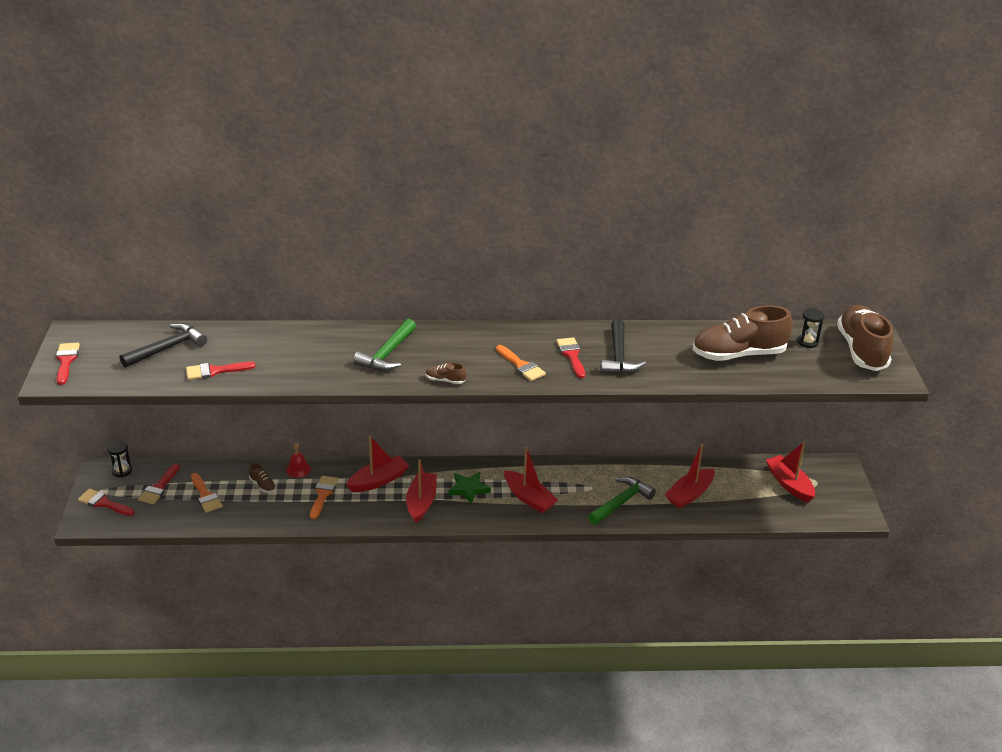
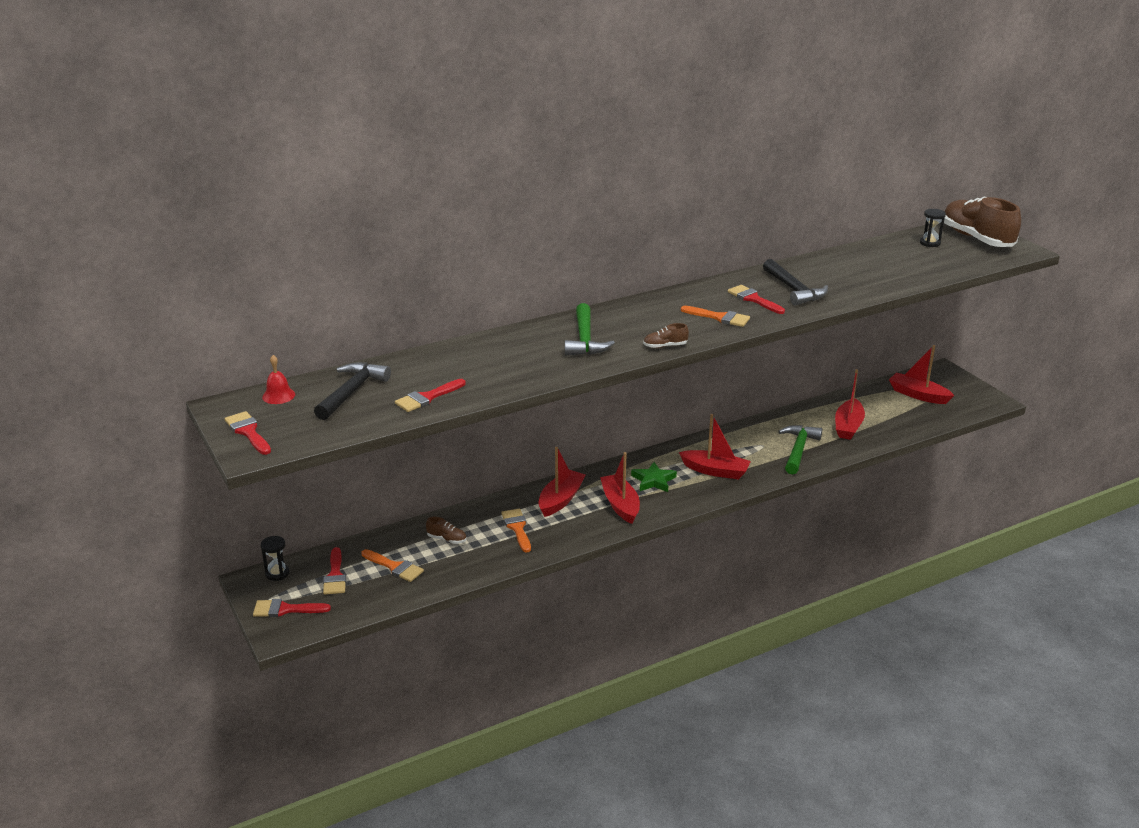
camera: 25 degrees left, 5 degrees down
red bell [286,442,311,478] -> red bell moved to [262,355,295,404]
brown shoe [693,305,793,361] -> none

